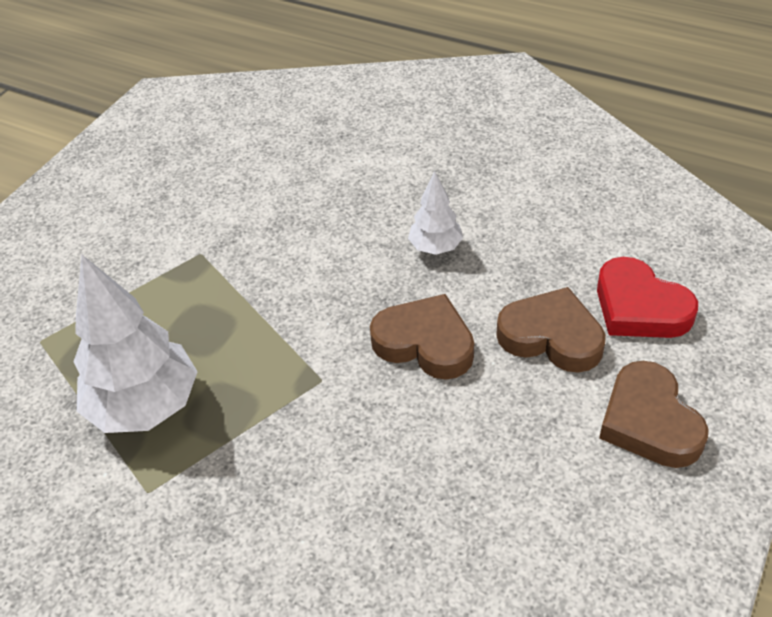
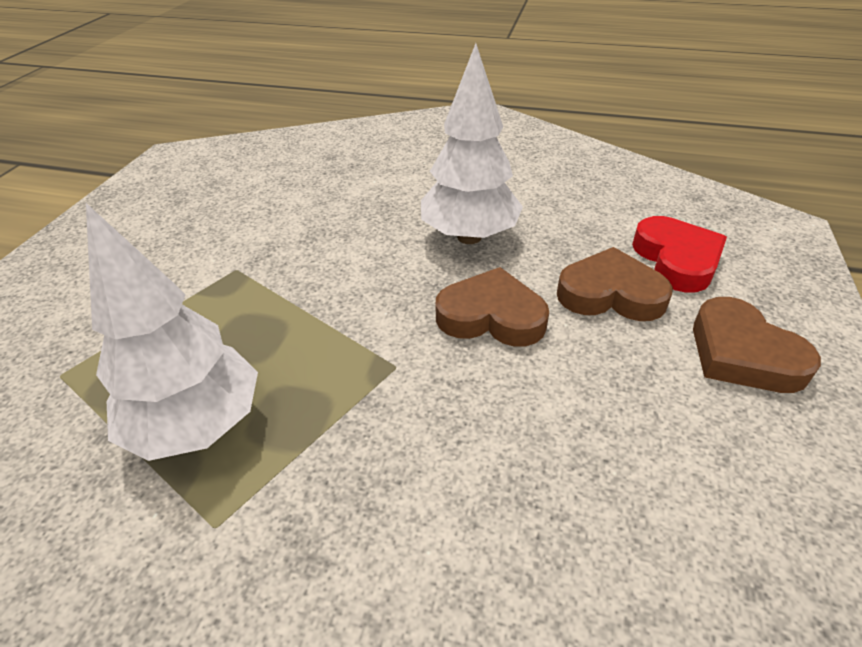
camera: 15 degrees left, 5 degrees down
white tree [408,171,463,255] -> white tree [421,43,523,244], size x1.91
red heart [597,257,698,338] -> red heart turned 135 degrees counterclockwise [632,216,727,293]

